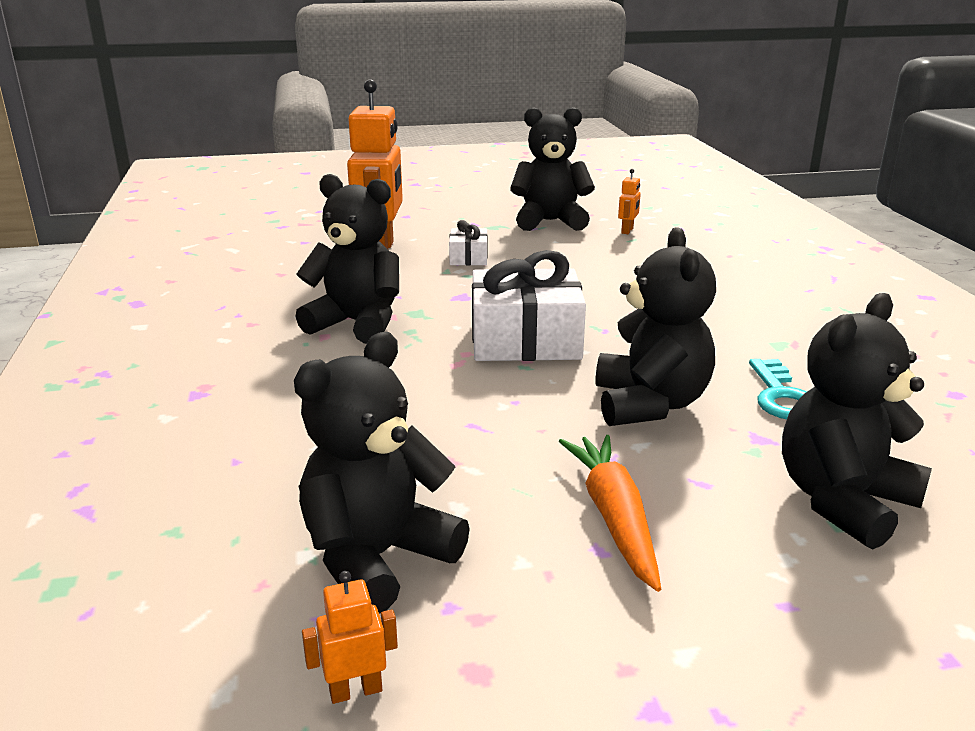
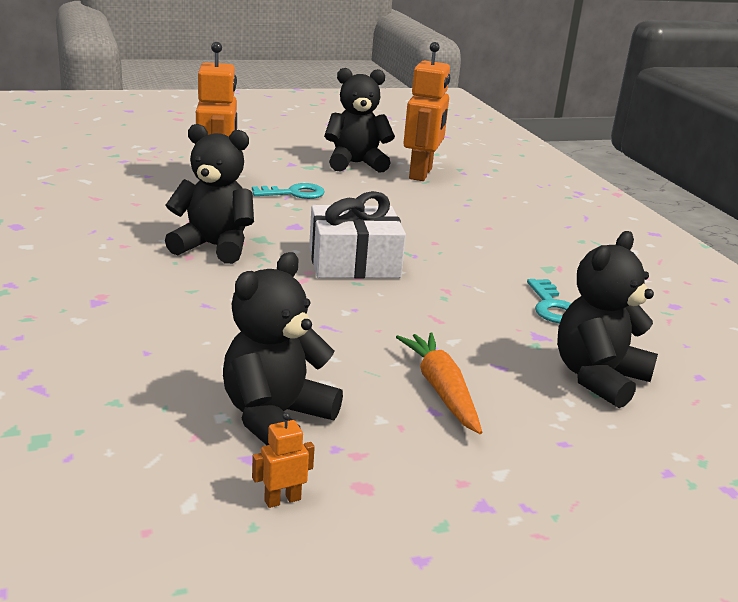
camera: 10 degrees left, 0 degrees up
white gift [449,220,488,265] -> turquoise key [252,183,325,199]
black teddy bear [596,227,716,426] -> none
orange robot [618,169,641,234] -> orange robot [403,42,450,181], size x2.48

